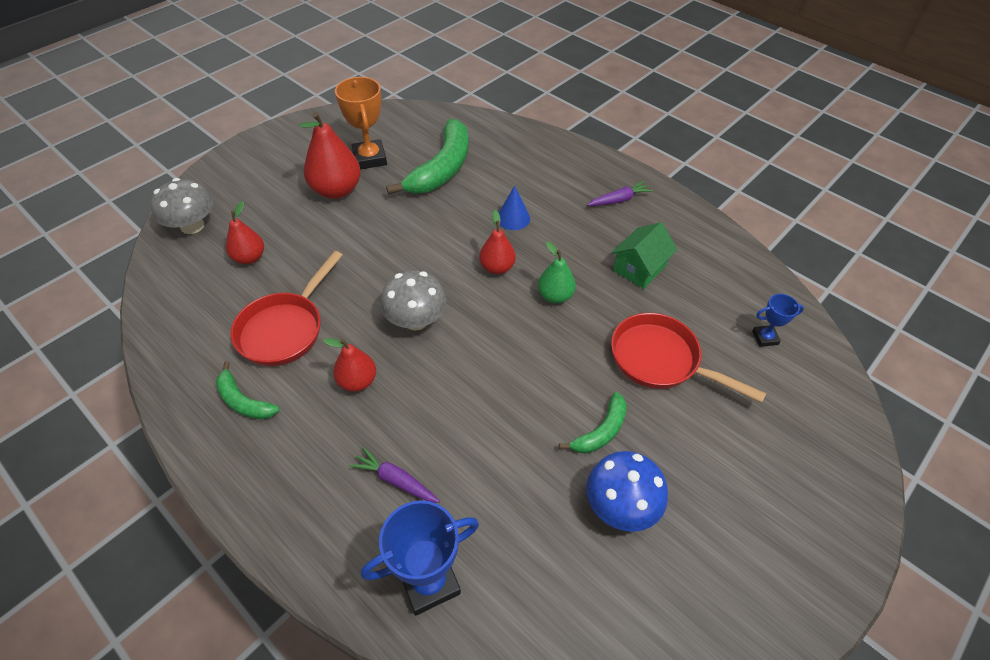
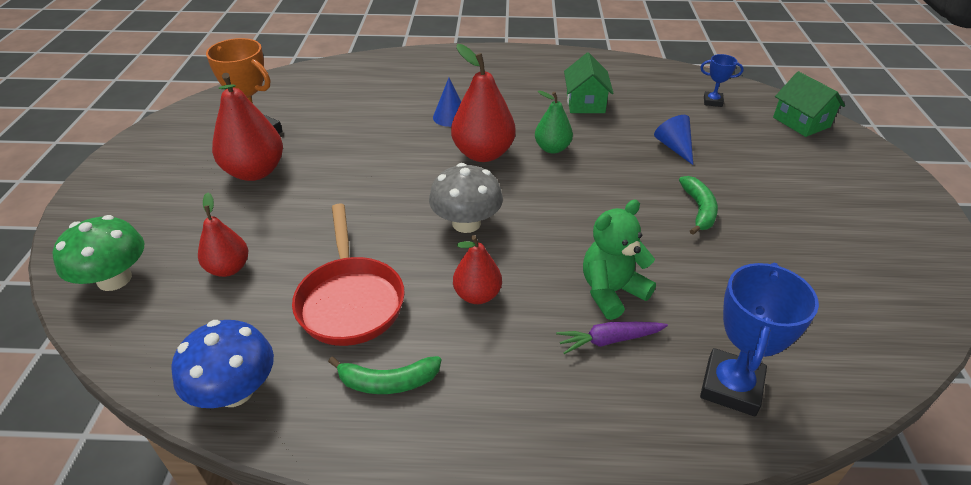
camera: 40 degrees left, 10 degrees down
grey mushroom [150,178,213,234] -> green mushroom [52,215,144,291]
green banana [386,119,469,195] -> none
red pear [479,210,516,274] -> red pear [451,44,516,162], size x1.66
blue mushroom [586,451,668,532] -> blue mushroom moved to [172,320,274,408]
purple carrot [587,181,653,206] -> none
red pan [611,313,767,403] -> blue cone [654,115,693,165]
blue trophy [752,294,804,347] -> blue trophy turned 60 degrees clockwise [700,54,744,107]
none -> green teddy bear [583,200,656,320]
none -> green house [773,71,845,137]

